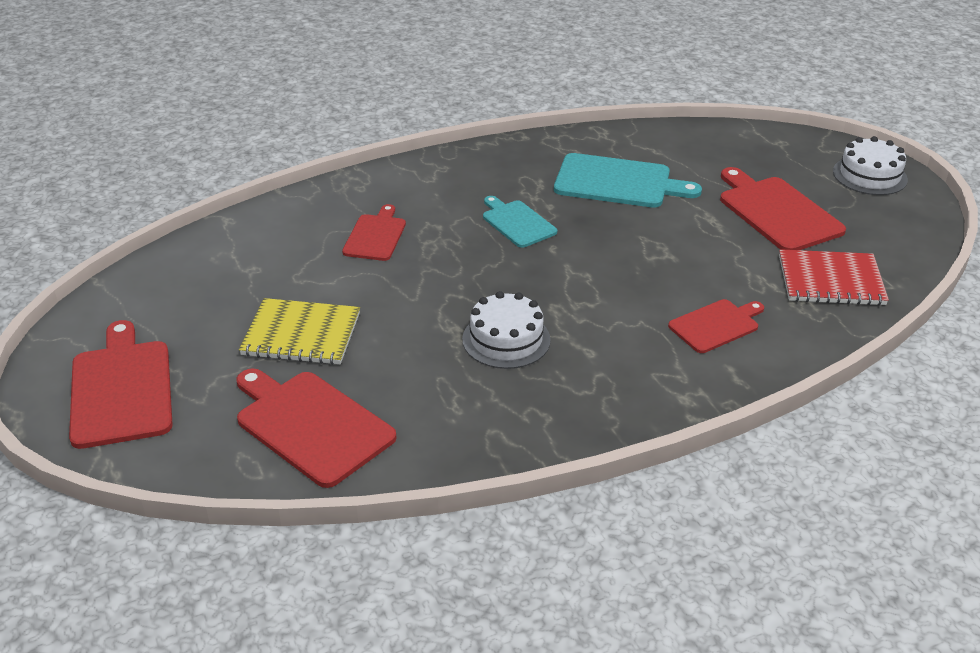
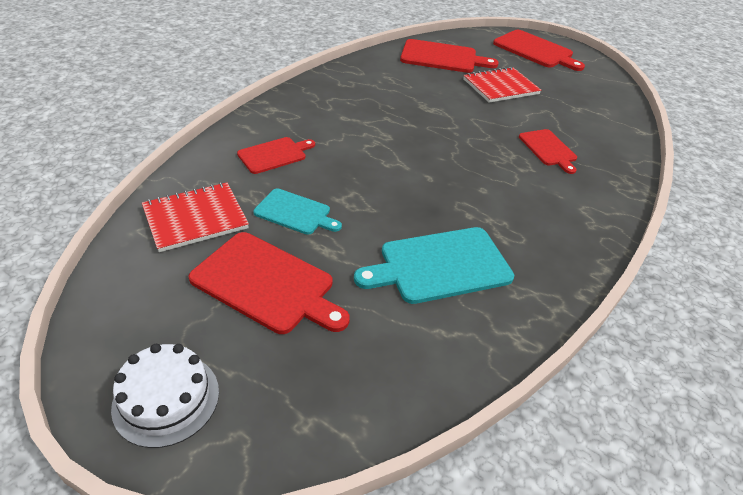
camera: 145 degrees right, 5 degrees up
yellow notebook [239,298,360,365] -> red notebook [463,67,541,103]
white cake [462,291,551,369] -> none
turquoise cutting board [483,196,557,248] -> turquoise cutting board moved to [253,188,342,235]
red cutting board [668,299,764,353] -> red cutting board turned 150 degrees counterclockwise [237,137,315,174]

